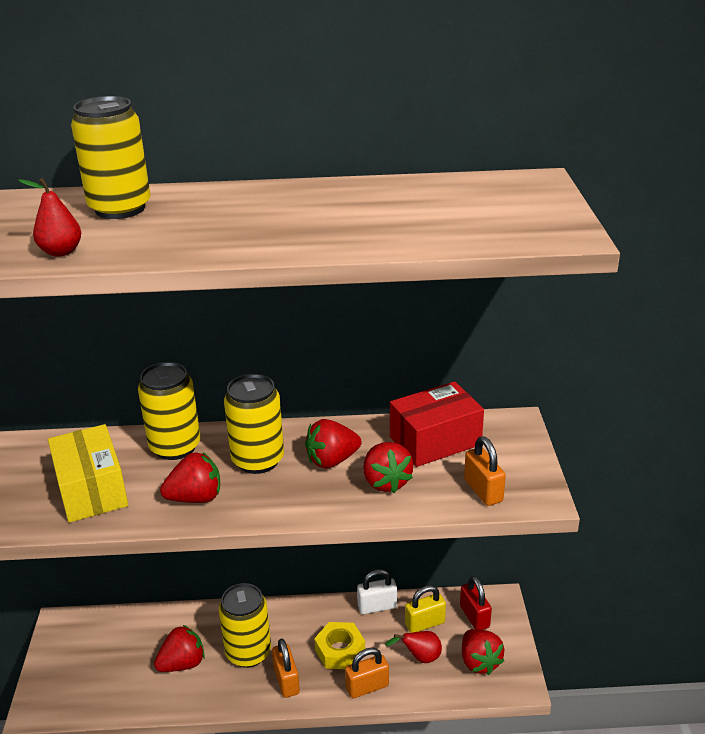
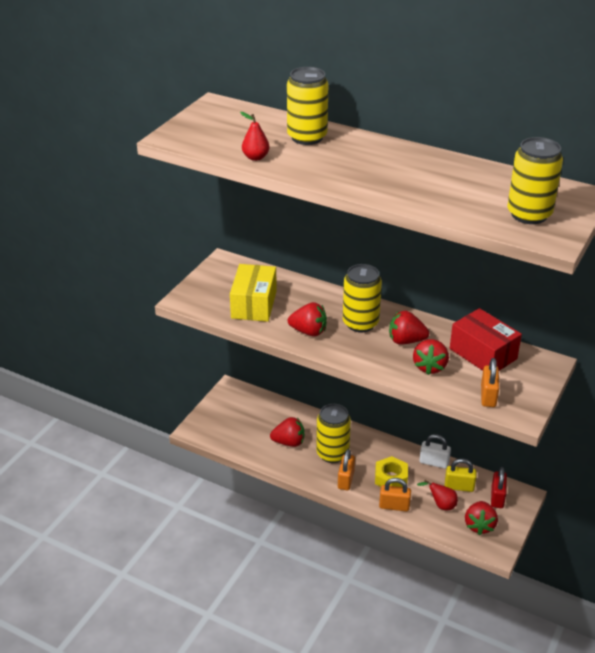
camera: 30 degrees right, 5 degrees up
yellow can [138,362,201,460] -> yellow can moved to [507,137,563,224]
red box [390,382,484,467] -> red box turned 45 degrees clockwise [450,308,522,371]

